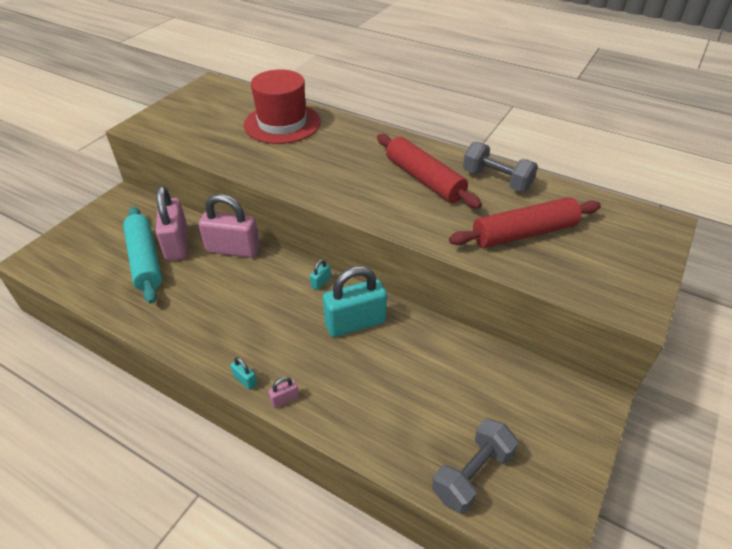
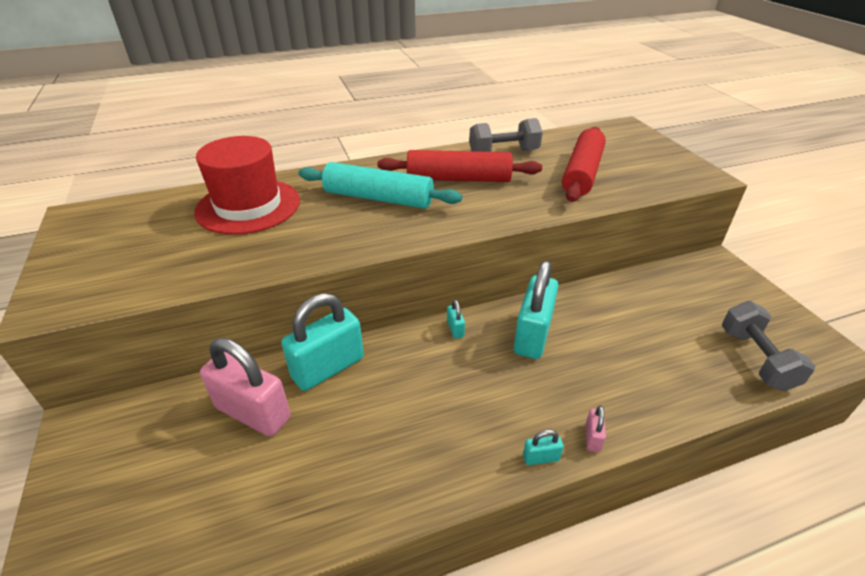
camera: 50 degrees left, 5 degrees down
turquoise rolling pin [123,206,162,304] -> turquoise rolling pin moved to [299,162,462,209]
pink padlock [199,194,260,258] -> turquoise padlock [281,293,364,391]

